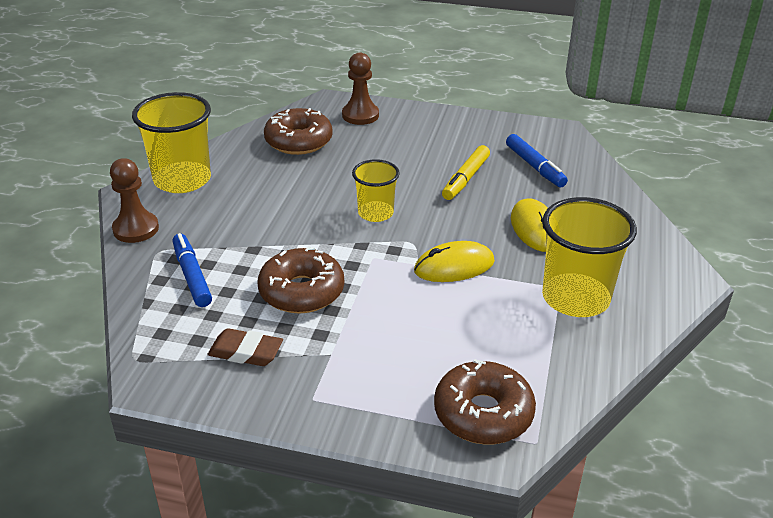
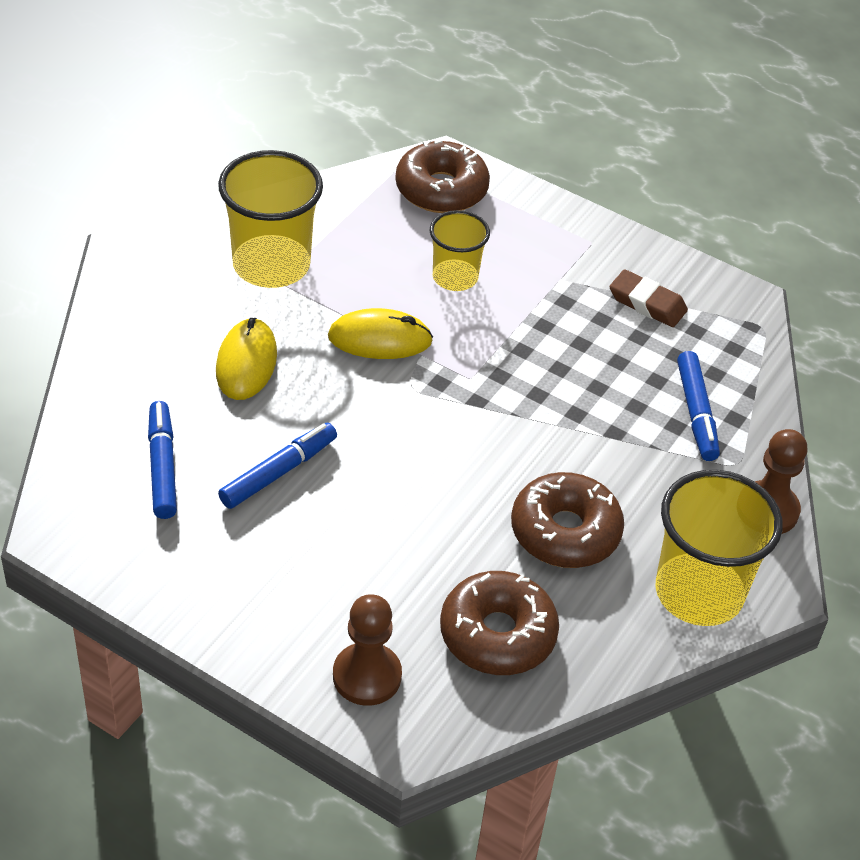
camera: 165 degrees left, 10 degrees up
brown donut [258,246,344,314] -> brown donut moved to [511,472,624,568]
yellow cup [352,159,400,222] -> yellow cup moved to [430,210,490,291]
yellow marker [442,145,490,200] -> blue marker [218,423,337,509]

